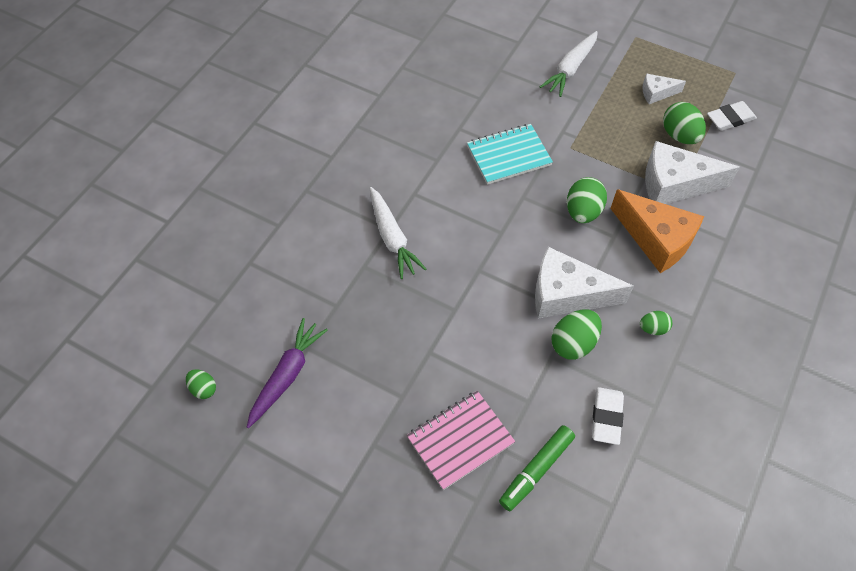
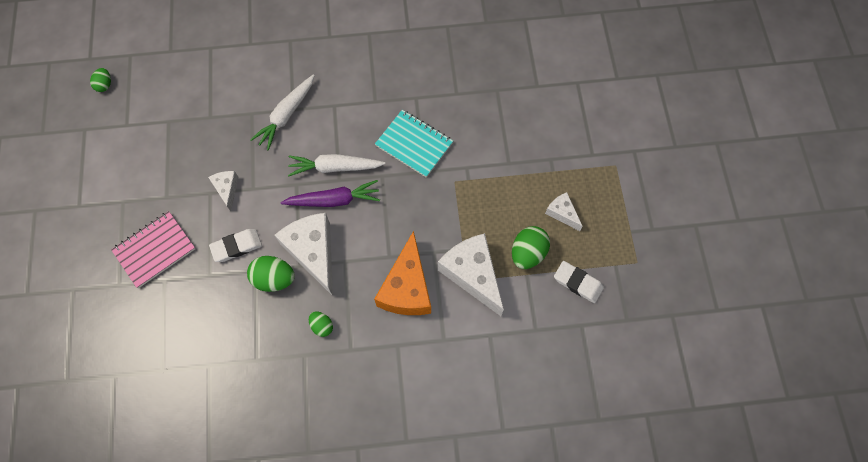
camera: 55 degrees right, 10 degrees up
purple carrot [247,318,328,428] -> purple carrot moved to [280,180,380,207]
pink notebook [407,391,515,490] -> pink notebook turned 60 degrees counterclockwise [111,211,195,288]
green marker [499,425,575,511] -> none
white carrot [540,31,598,97] -> white carrot moved to [288,154,385,176]
green egg [567,177,607,223] -> none
white eraser [592,387,624,445] -> white eraser moved to [209,229,262,262]
none -> white cheese [208,171,239,211]

